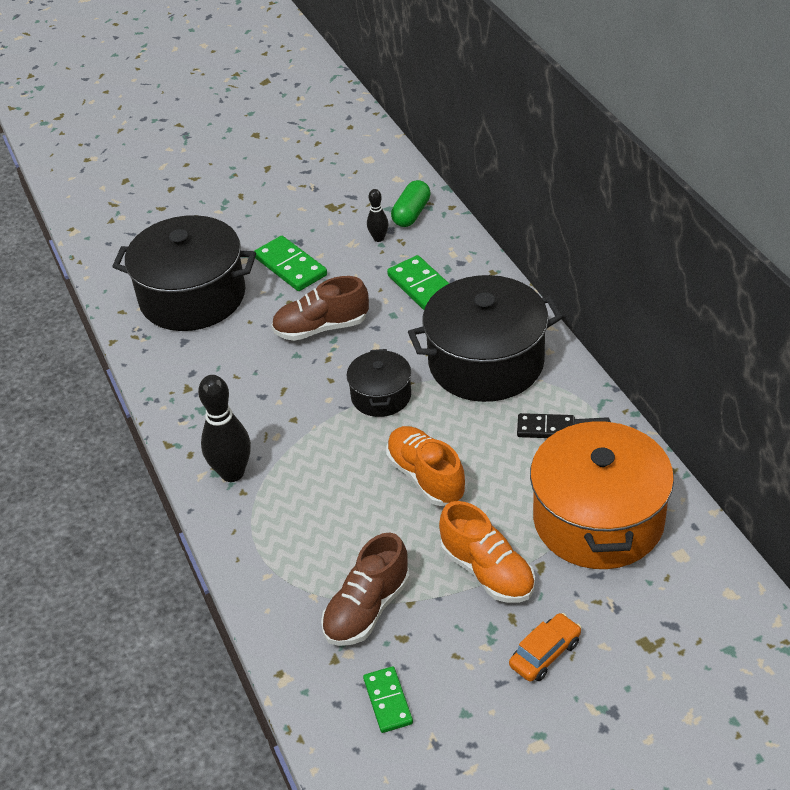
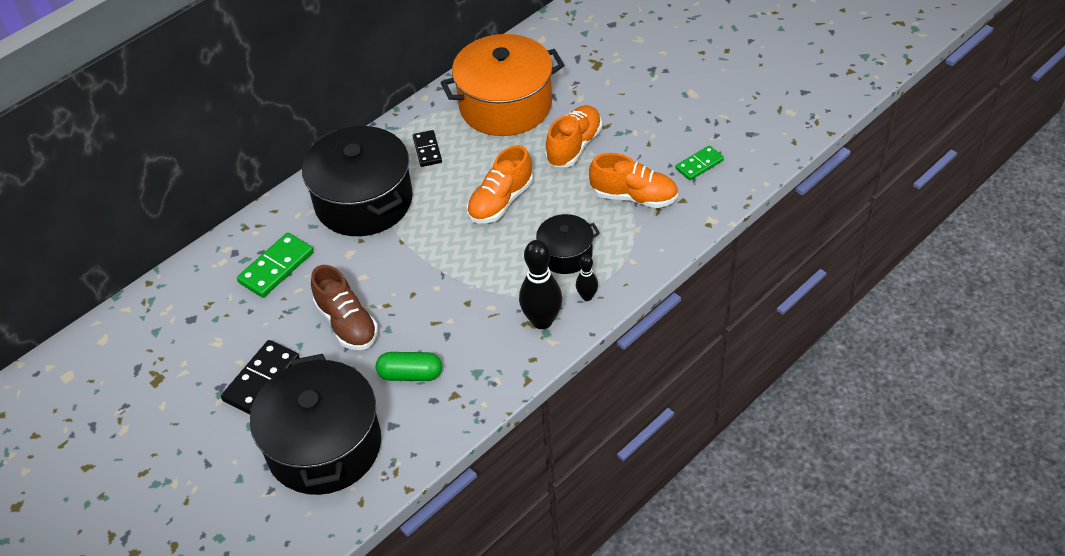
camera: 110 degrees left, 5 degrees up
green domino [254,236,327,291] -> black domino [221,340,300,414]
brown shoe [321,533,410,646] -> orange shoe [589,153,678,208]
black pot [347,349,411,417] -> black pot moved to [536,214,600,274]
black bowling pin [367,189,389,242] -> black bowling pin moved to [576,255,598,301]
green capsule [391,180,431,227] -> green capsule moved to [376,352,442,381]
orange car [509,613,581,682] -> none

